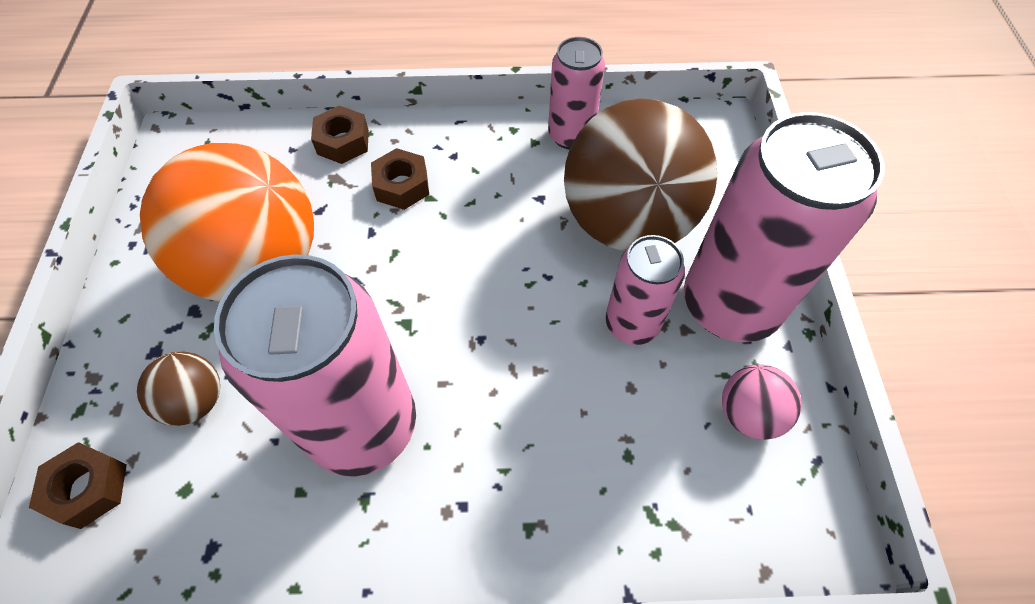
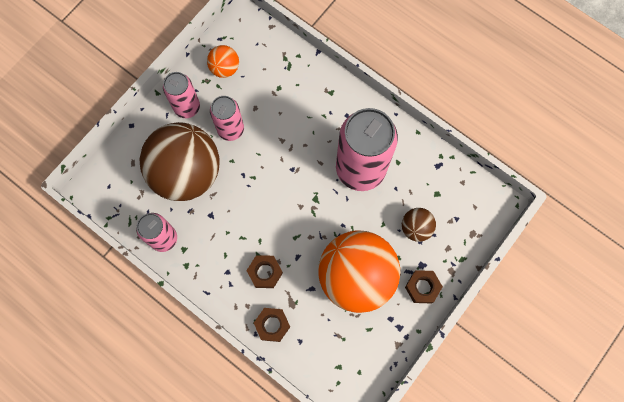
camera: 140 degrees left, 15 degrees up
brown nut [29,442,127,529] -> brown nut moved to [405,270,443,304]
pink can [684,112,885,342] -> pink can [163,72,200,118], size x0.55
pink ball [722,364,802,440] -> orange ball [207,45,239,78]

